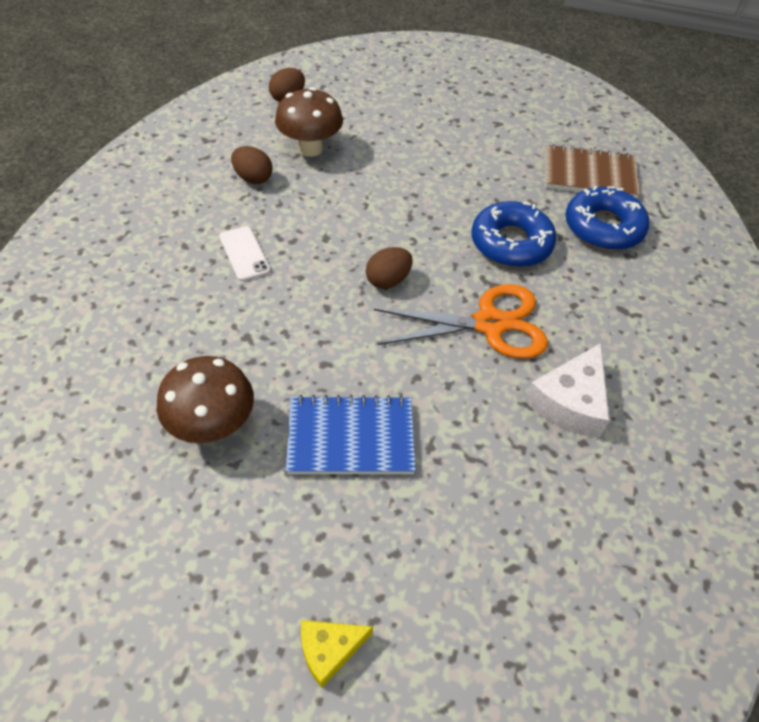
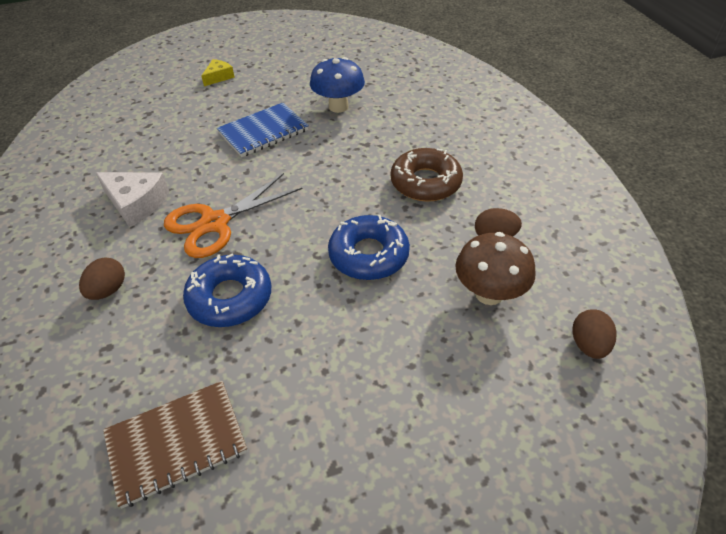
camera: 150 degrees right, 5 degrees down
brown mushroom [157,356,254,443] -> blue mushroom [310,57,365,113]
white phone [219,226,271,281] -> brown donut [391,148,463,202]
brown egg [366,247,413,289] -> brown egg moved to [79,257,125,300]
white cheese [525,343,610,438] -> white cheese turned 120 degrees clockwise [95,172,169,227]
blue donut [565,186,649,250] -> blue donut moved to [328,215,410,280]

